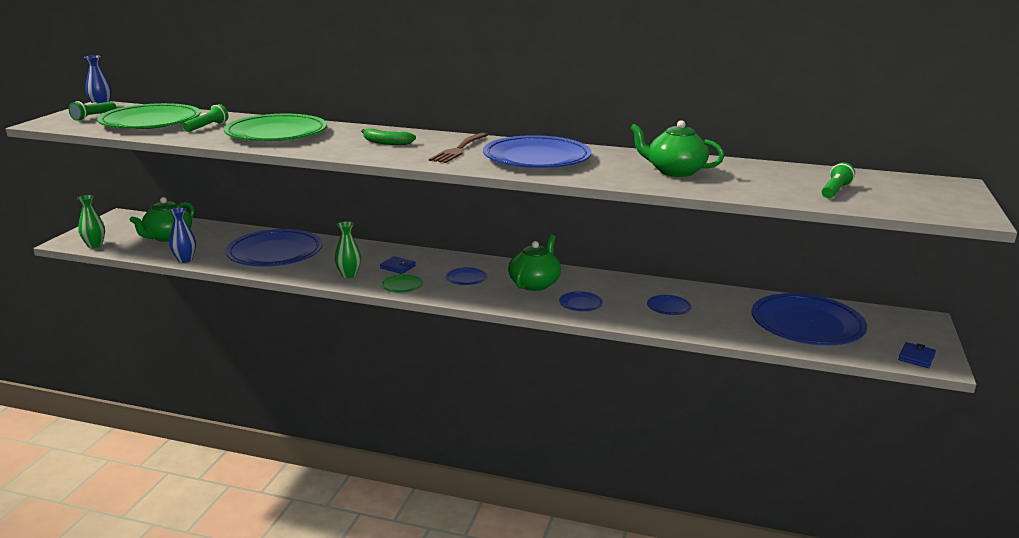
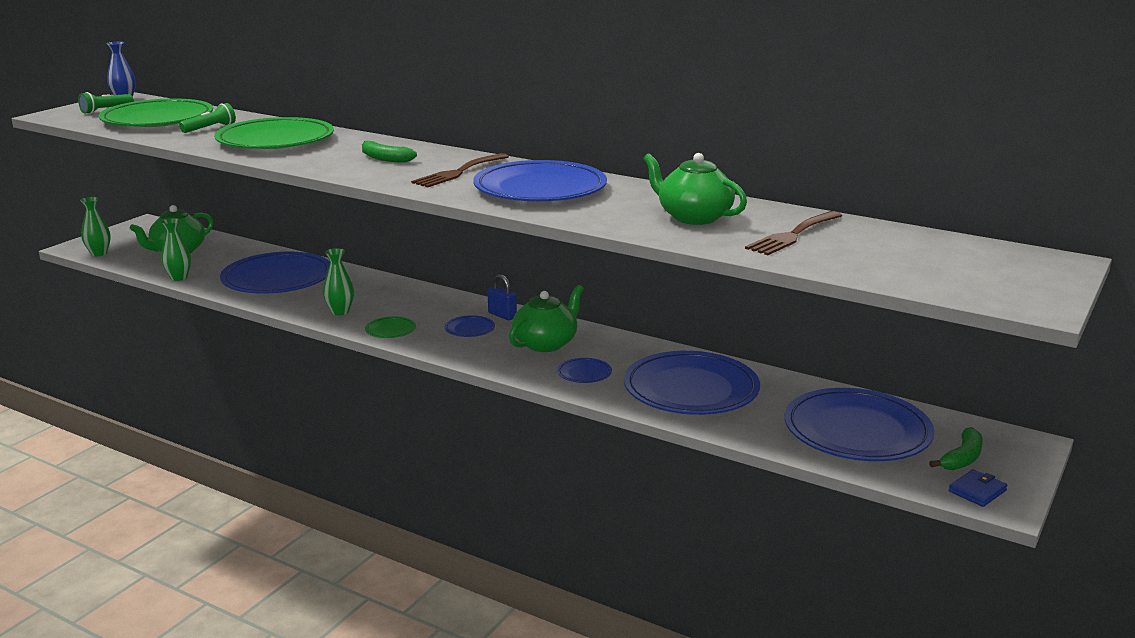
camera: 15 degrees right, 0 degrees up
blue vase [169,208,196,263] -> green vase [161,218,191,281]
blue wallet [380,256,416,274] -> none
blue plate [647,295,692,315] -> blue plate [624,351,760,415], size x2.40
green flashlight [822,162,855,198] -> none
none -> blue padlock [488,274,517,320]
none -> brown fork [745,211,842,255]
none -> green banana [929,427,983,470]

